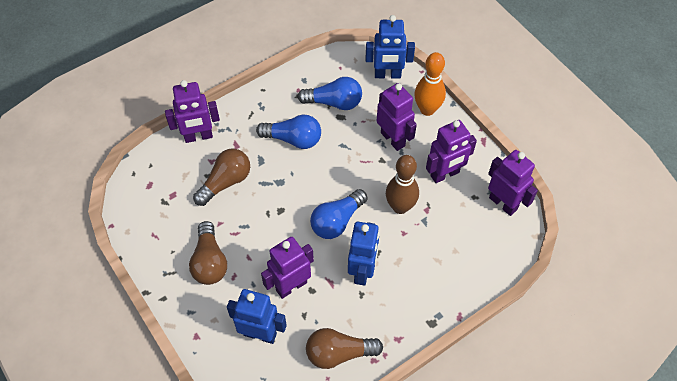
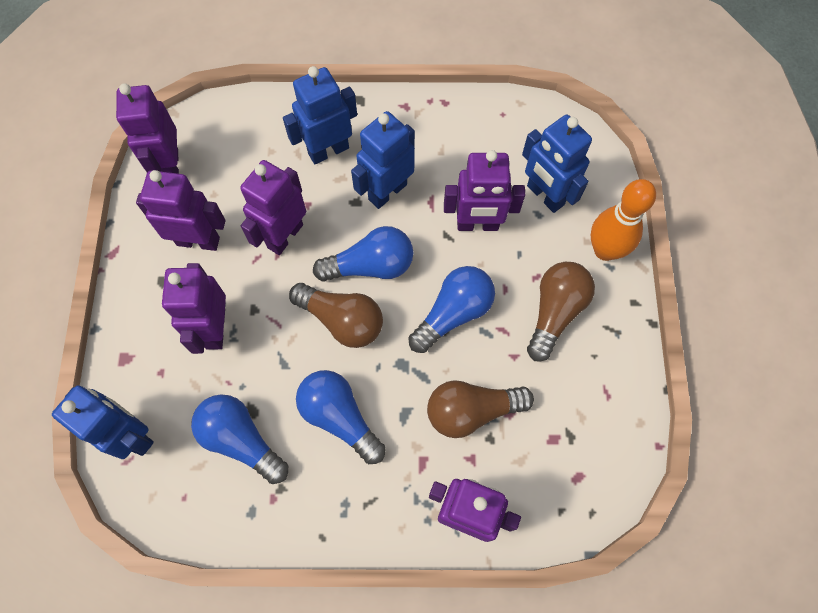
camera: 145 degrees left, 10 degrees up
brown light bulb [306,328,383,369] -> brown light bulb moved to [289,283,383,348]
brown bowling pin [386,155,419,214] -> purple robot [240,160,306,255]
orange bowling pin [414,52,446,116] -> orange bowling pin moved to [591,179,656,261]
none -> blue robot [283,66,357,164]
none -> blue light bulb [408,266,495,353]

